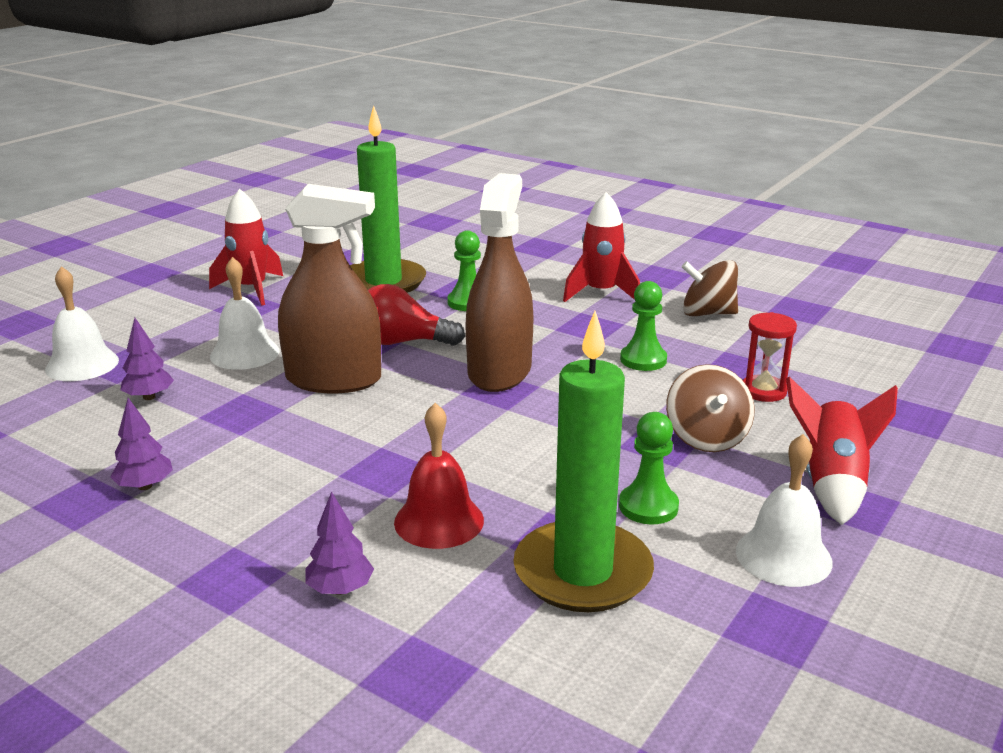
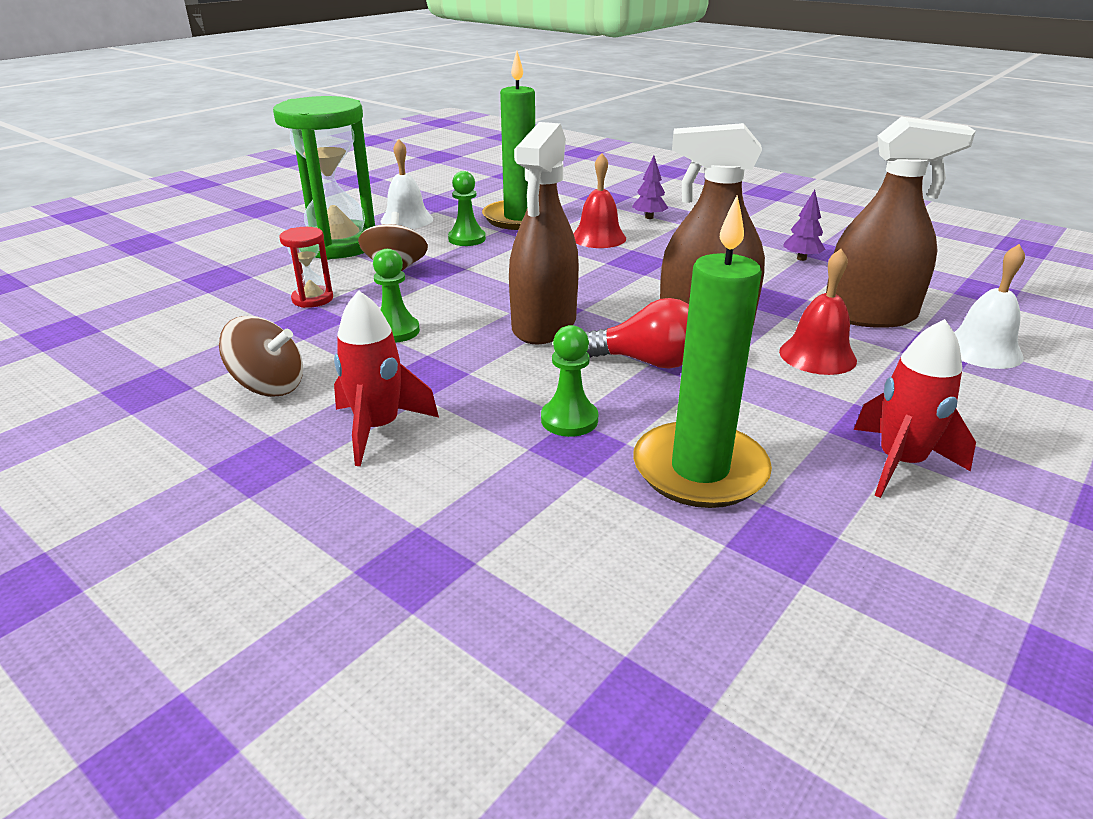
camera: 175 degrees left, 5 degrees up
purple tree [120,318,174,400] -> brown spray bottle [826,116,976,328]
white bell [210,257,280,370] -> red bell [779,249,857,375]
red rocket [786,376,898,525] -> green hourglass [273,96,375,260]

